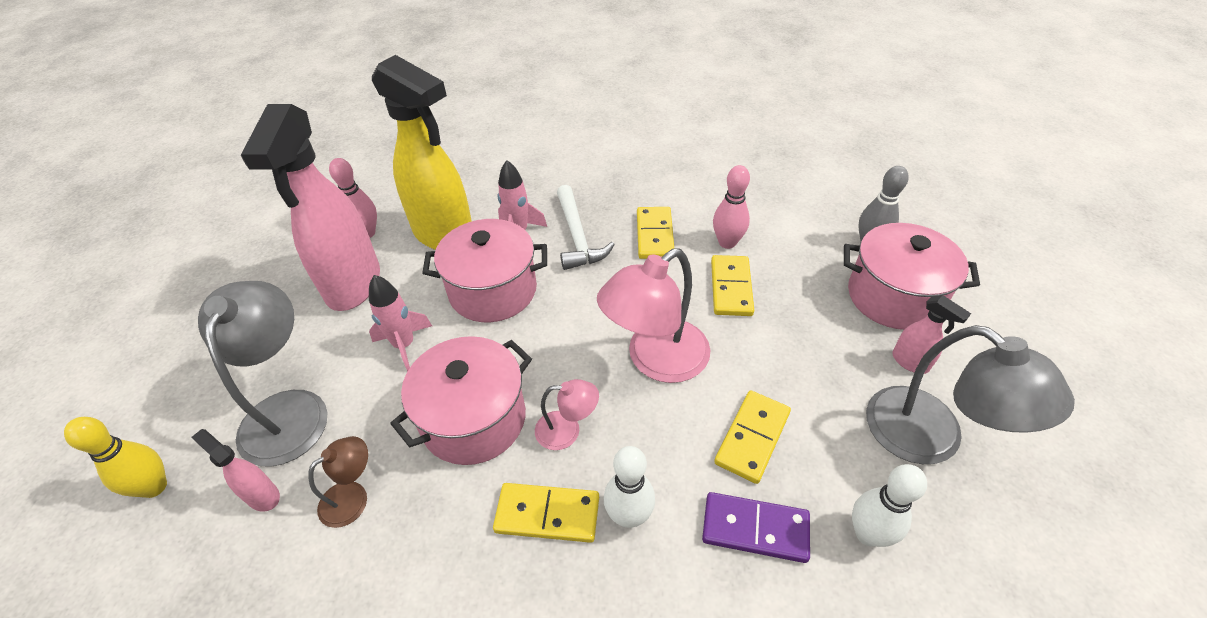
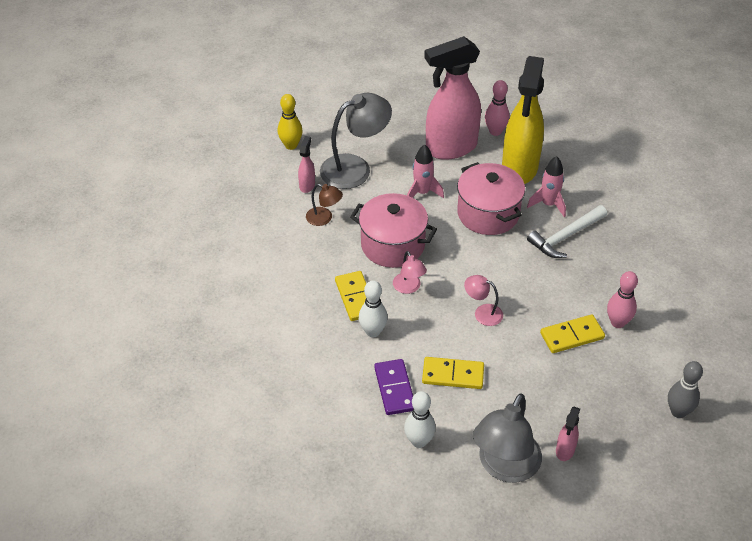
camera: 65 degrees right, 0 degrees up
pink lamp [597,248,711,383] -> pink lamp [464,275,503,326], size x0.50
yellow domino [637,207,674,259] -> none
pink pot [844,223,980,330] -> none

